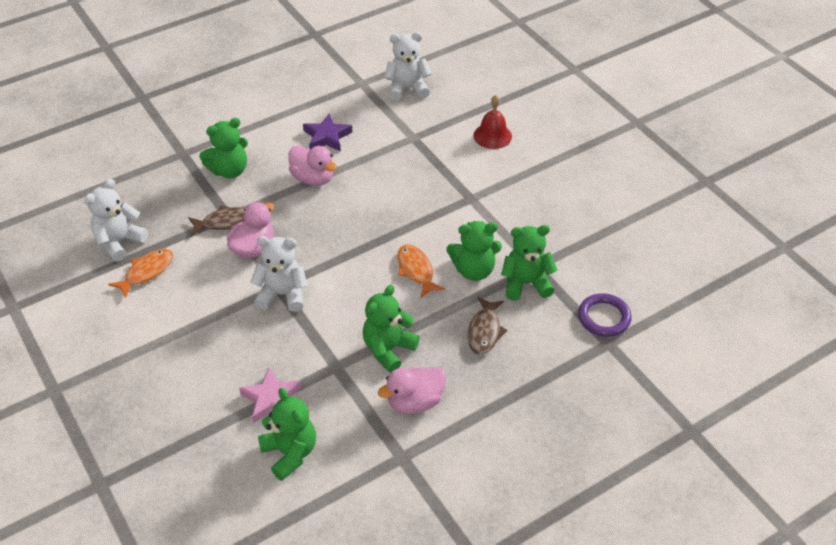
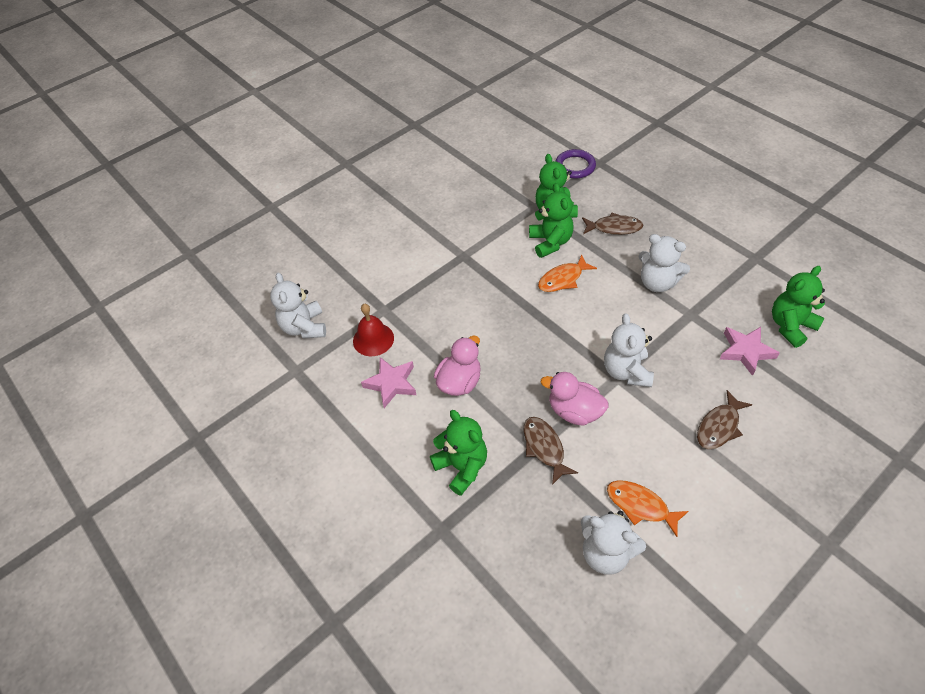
camera: 95 degrees left, 5 degrees up
purple star [303,114,353,152] -> pink star [361,357,416,408]
green teddy bear [363,285,420,373] -> white teddy bear [638,234,690,292]
pink duck [378,366,446,414] -> none
red bell [474,95,512,149] -> red bell moved to [353,304,394,356]
none -> brown fish [697,390,752,449]

